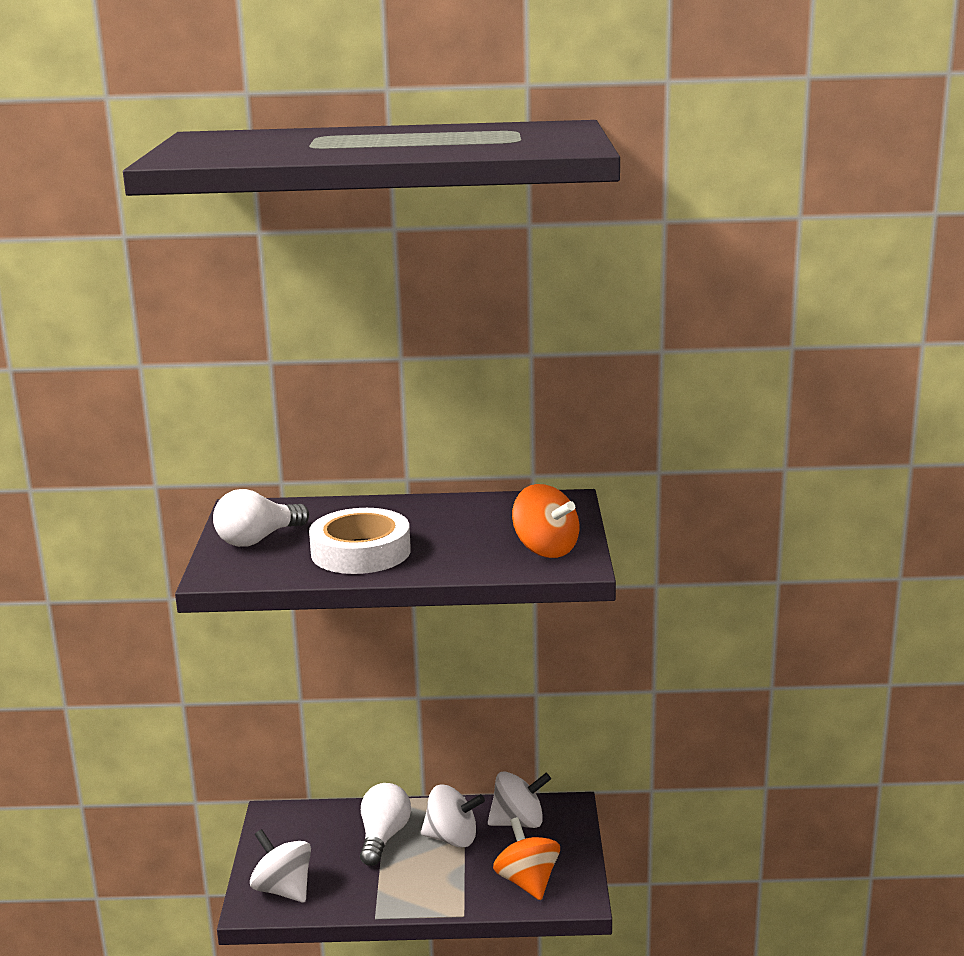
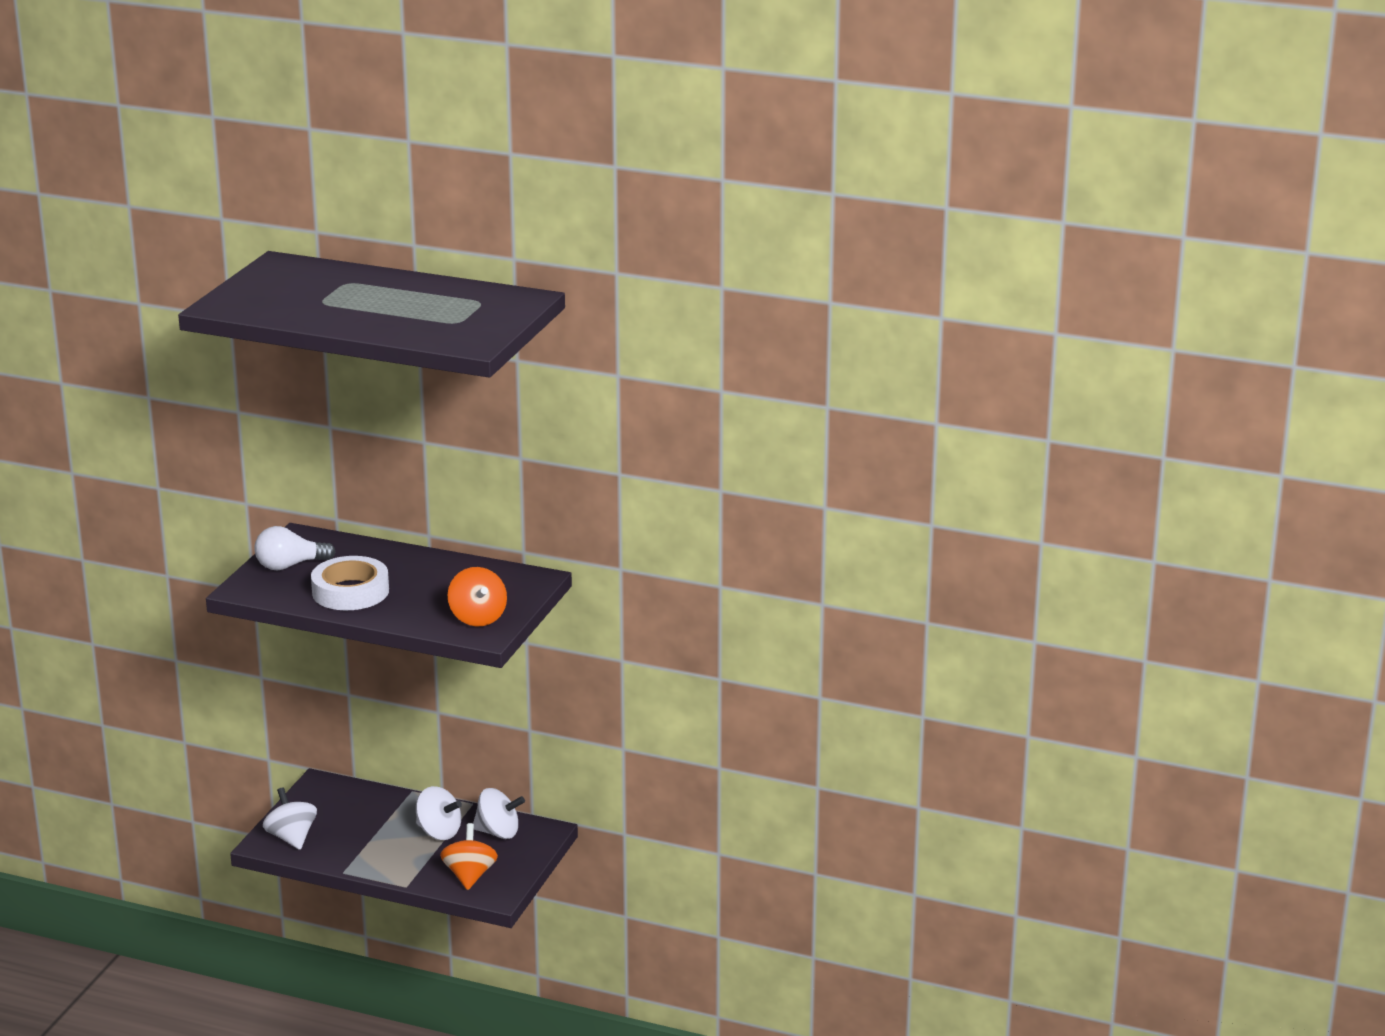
camera: 20 degrees right, 5 degrees up
white light bulb [360,783,411,866] -> none

